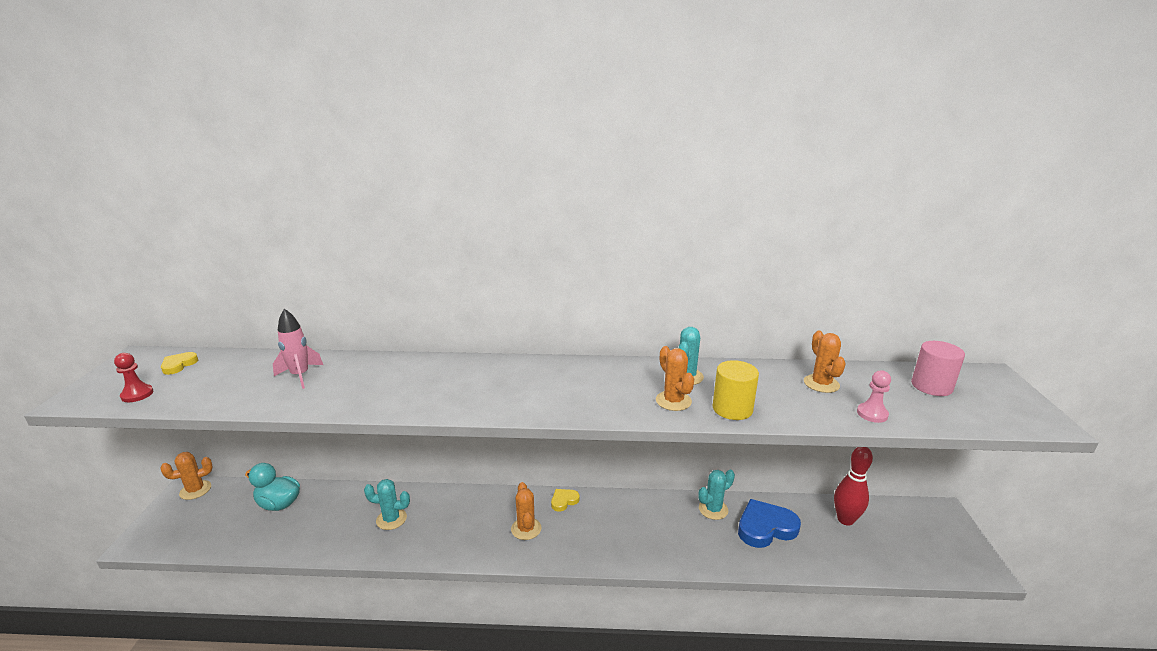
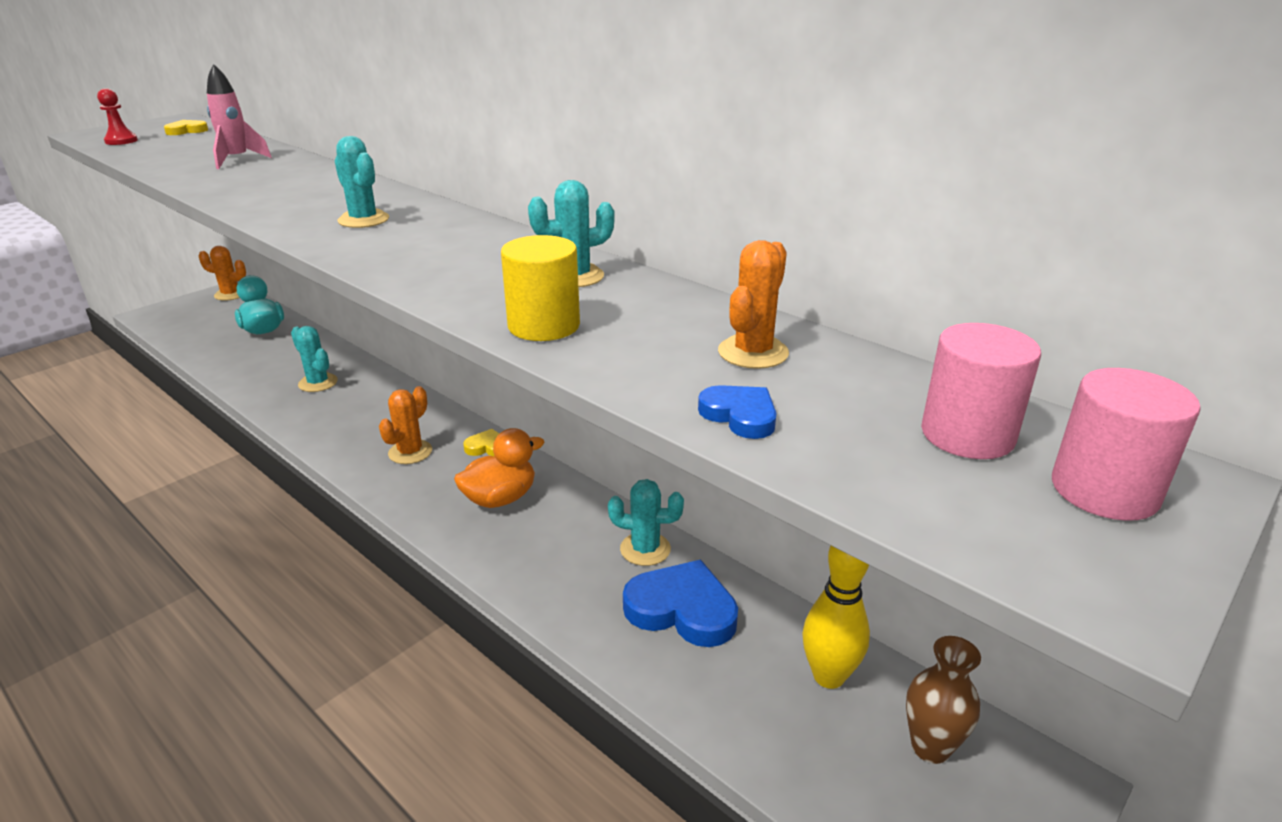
camera: 40 degrees right, 5 degrees up
orange cactus [656,346,694,411] -> none
red bowling pin [834,447,873,526] -> yellow bowling pin [802,546,870,689]
pink pawn [857,371,891,423] -> blue heart [698,385,776,439]
none -> turquoise cactus [335,136,389,228]
none -> orange duck [454,428,545,508]
none -> brown vase [906,636,981,764]
none -> pink cylinder [1052,368,1201,521]

